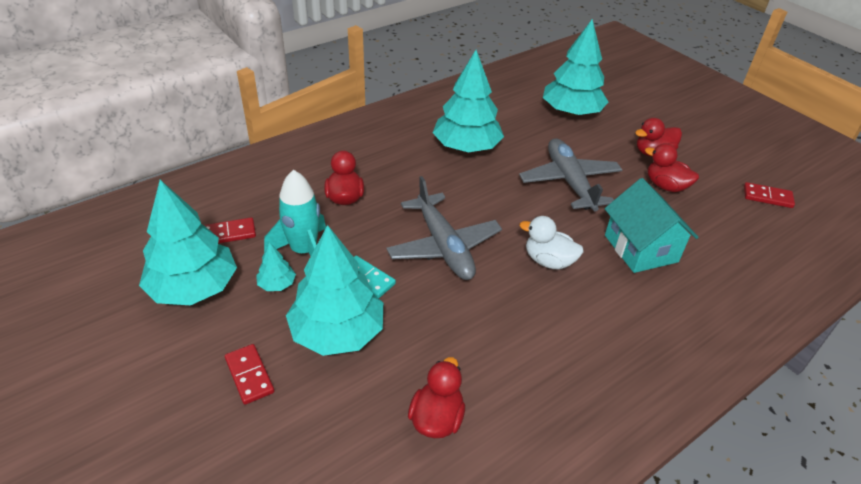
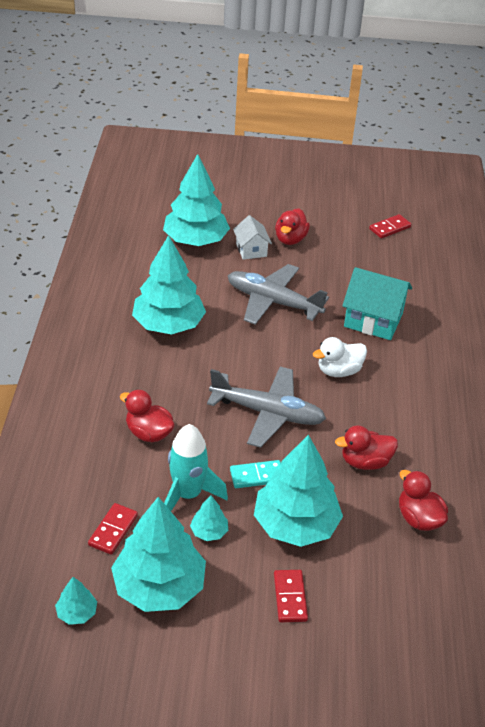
camera: 50 degrees left, 0 degrees up
red domino [225,344,274,405] -> red domino turned 75 degrees clockwise [274,570,308,622]
red duck [645,143,699,192] -> red duck moved to [335,426,398,470]
none -> turquoise tree [55,577,97,625]
none -> white house [233,215,272,260]

